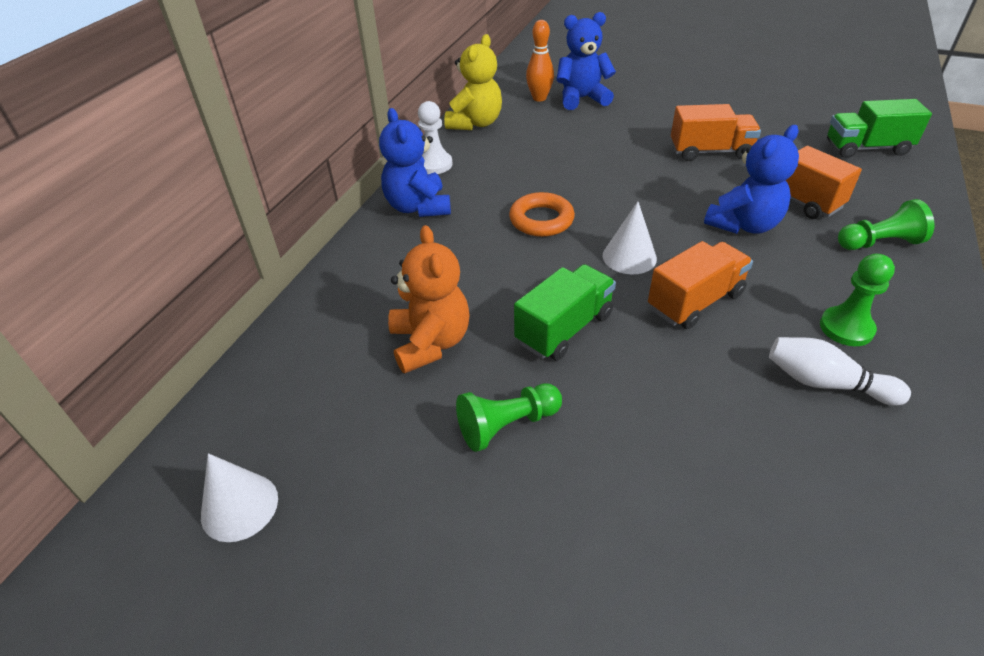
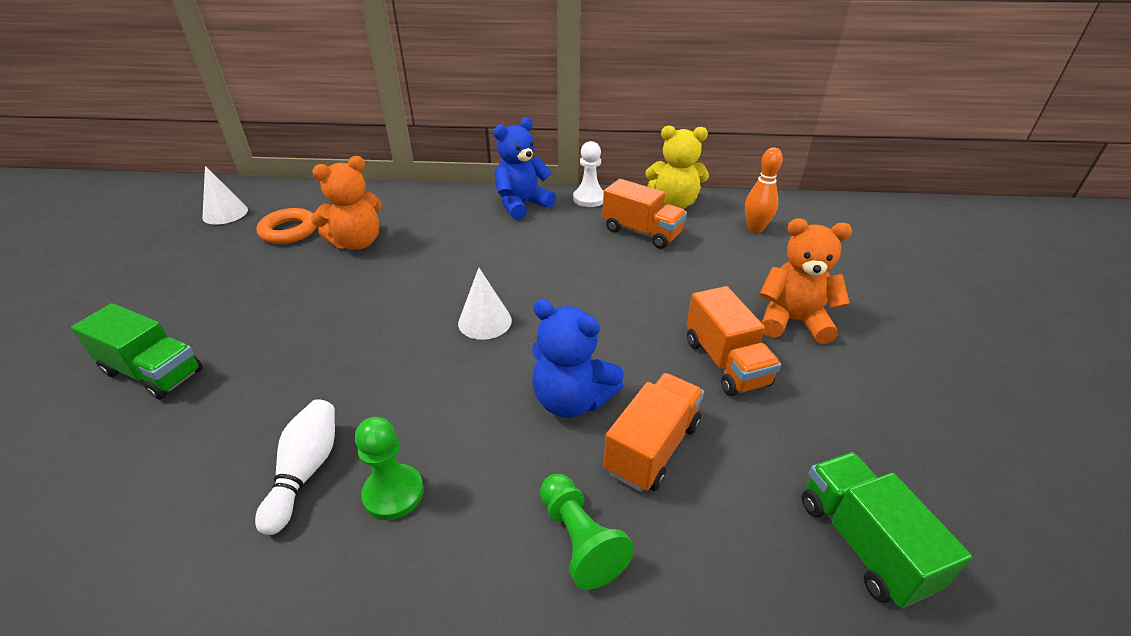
camera: 70 degrees right, 5 degrees down
green pawn [456,383,562,452] -> none
orange ring [509,192,575,237] -> orange ring moved to [257,208,316,244]
green truck [514,264,616,360] -> green truck moved to [71,303,203,400]
blue teddy bear [556,12,616,110] -> none
orange truck [648,241,753,329] -> orange truck moved to [602,179,687,249]
none -> orange teddy bear [760,219,852,344]

